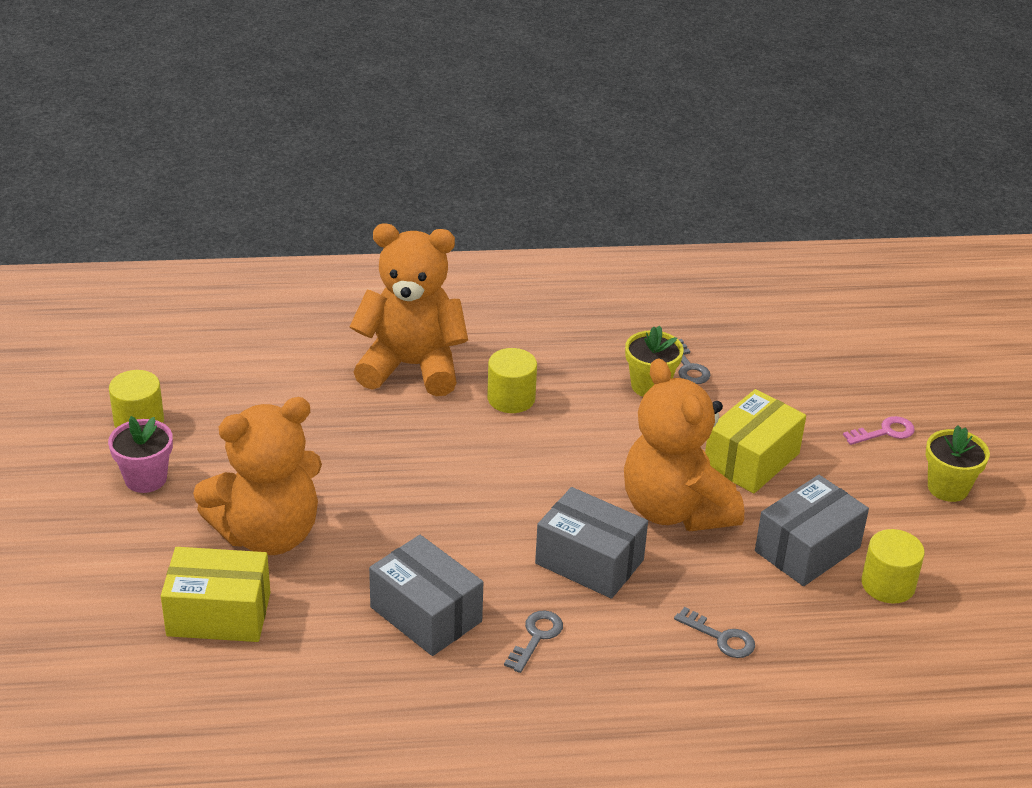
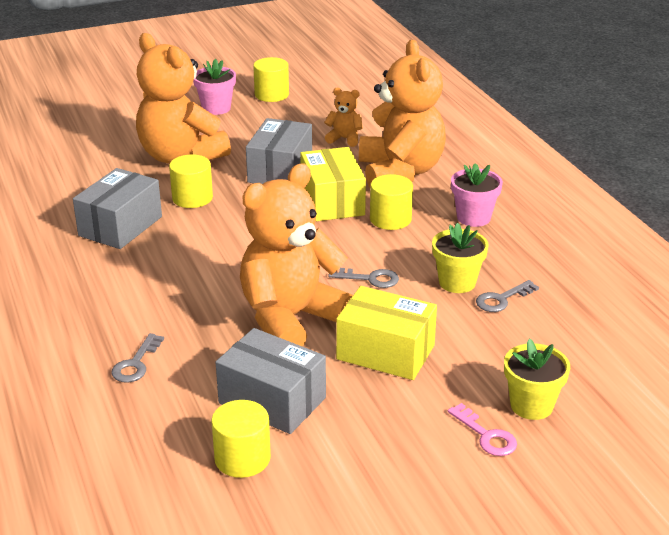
camera: 75 degrees right, 5 degrees down
yellow box [161,547,270,642] -> yellow box moved to [300,147,366,221]
grey key [504,610,563,673] -> grey key moved to [328,268,399,288]
grey box [535,487,648,599] -> grey box moved to [246,118,312,184]
yellow flower pot [926,425,990,502] -> yellow flower pot moved to [504,338,570,420]
none -> yellow cylinder [169,154,213,208]
none -> orange teddy bear [324,88,363,147]
none -> pink flower pot [451,163,503,227]

